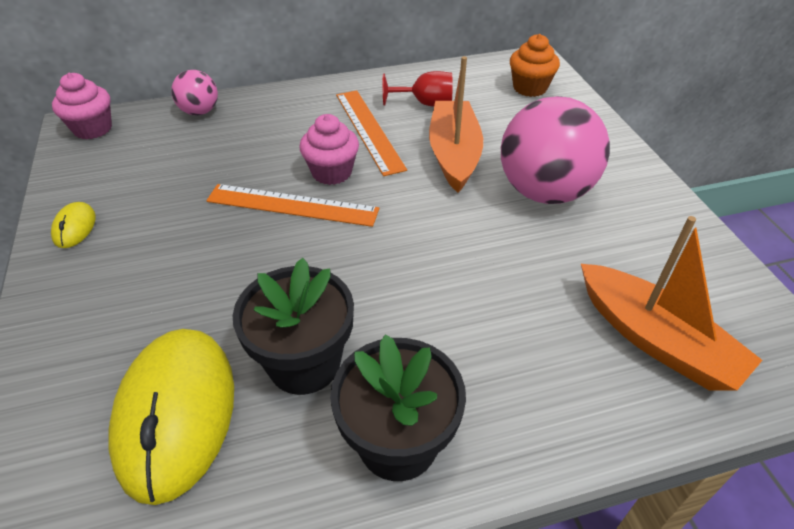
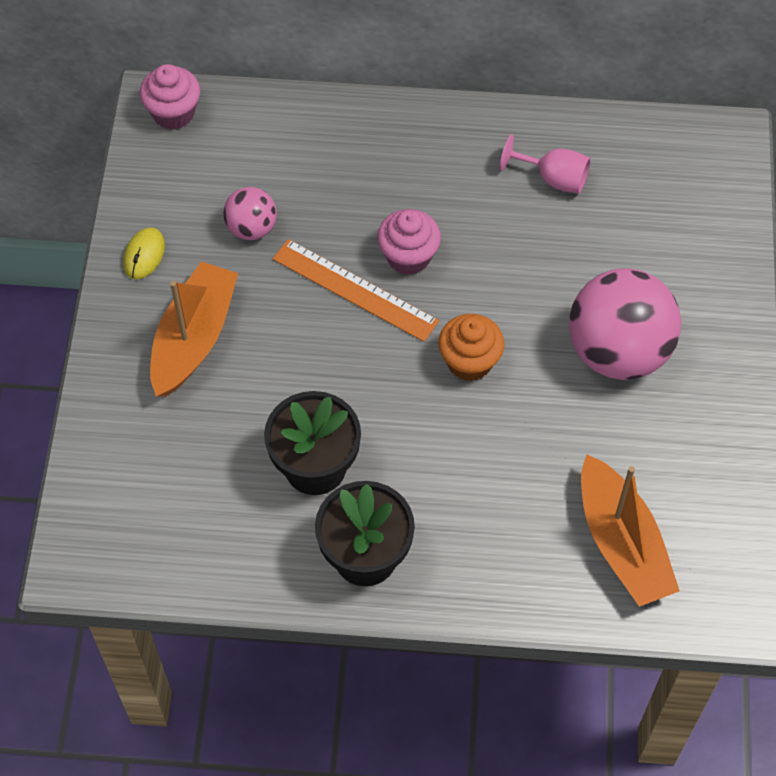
camera: 20 degrees right, 15 degrees up
yellow mouse [108,329,234,505] -> none
pink ball [171,70,218,115] -> pink ball moved to [223,187,277,240]
orange ruler [336,90,407,176] -> none
red goblet [383,71,453,107] -> pink goblet [500,134,591,194]
orange boat [429,56,483,193] -> orange boat moved to [150,261,238,397]
orange cupcake [510,34,560,97] -> orange cupcake moved to [438,314,504,381]

